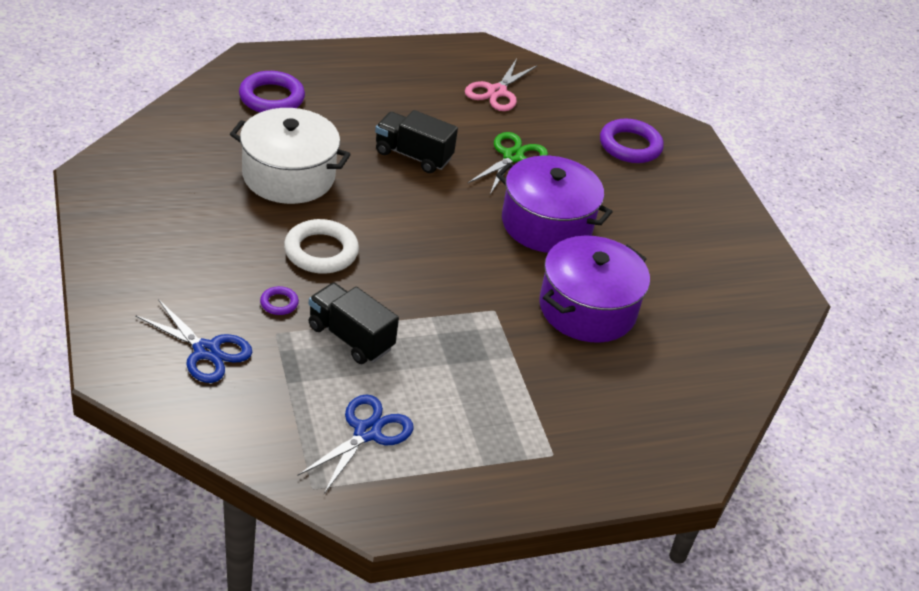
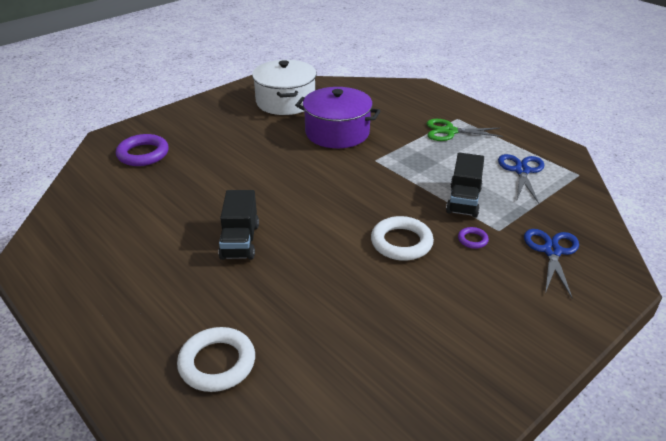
camera: 110 degrees left, 5 degrees down
white pot [230,108,351,204] -> white pot moved to [252,60,317,115]
purple ring [239,71,305,112] -> white ring [177,327,255,392]
blue scissors [298,394,413,494] -> blue scissors turned 90 degrees clockwise [498,154,545,203]
pink scissors [465,59,538,111] -> none
green scissors [467,132,548,194] -> green scissors moved to [427,119,503,141]
purple pot [496,156,612,253] -> none

